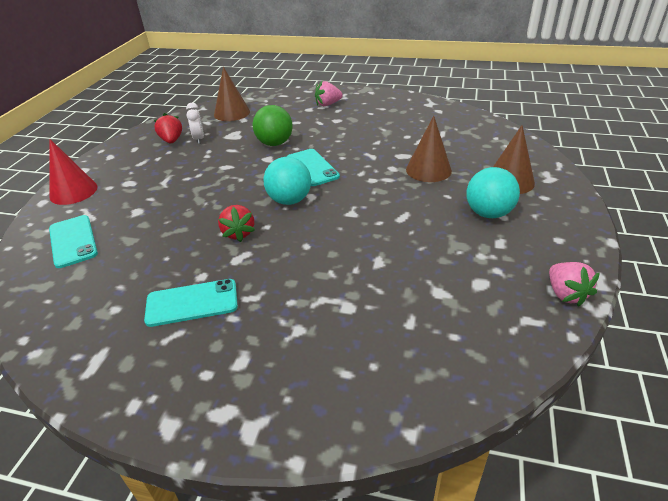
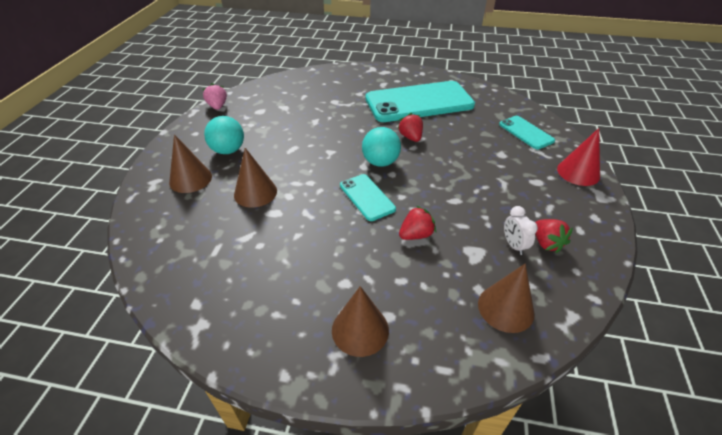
camera: 175 degrees right, 5 degrees up
turquoise phone [144,279,238,327] -> turquoise phone [365,81,475,122], size x2.10
green ball [252,105,293,146] -> red strawberry [399,206,436,240]
pink strawberry [315,81,343,106] -> brown cone [332,286,389,357]

